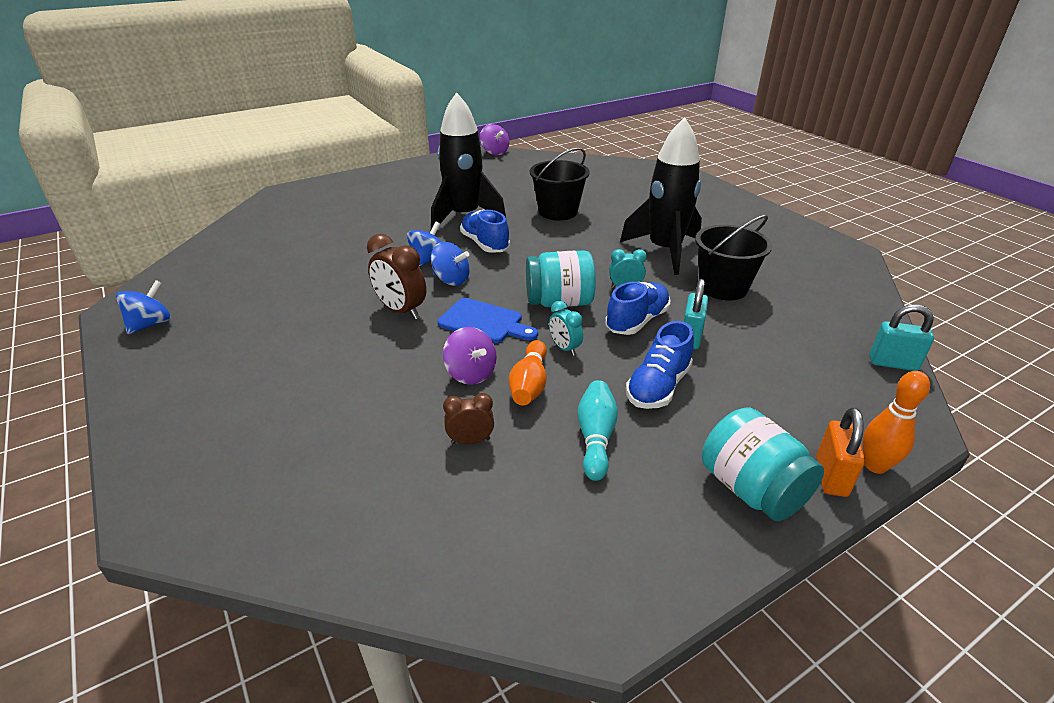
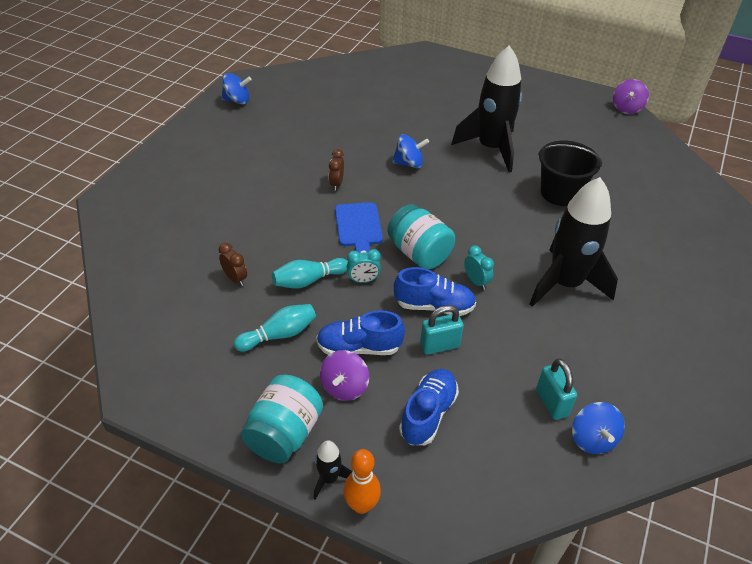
camera: 55 degrees right, 10 degrees up
brown clock [367,234,426,319] -> brown clock [329,149,344,191], size x0.58
blue spinning top [431,242,470,286] -> blue spinning top moved to [572,402,625,454]
purple spinning top [443,327,497,385] -> purple spinning top moved to [320,350,369,401]
blue shoe [460,209,510,253] -> blue shoe moved to [399,369,459,445]
orange bowling pin [509,340,547,405] -> turquoise bowling pin [272,258,348,289]
turquoise clock [549,301,583,356] -> turquoise clock turned 120 degrees counterclockwise [347,249,381,283]
black bucket [695,215,772,300] -> none
orange padlock [816,408,865,497] -> black rocket [314,440,353,500]
turquoise padlock [869,304,934,371] -> turquoise padlock moved to [536,359,577,420]

